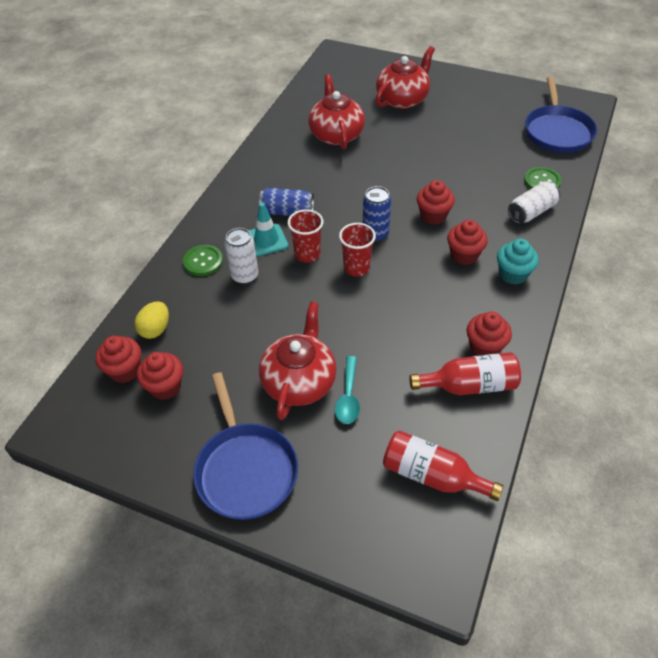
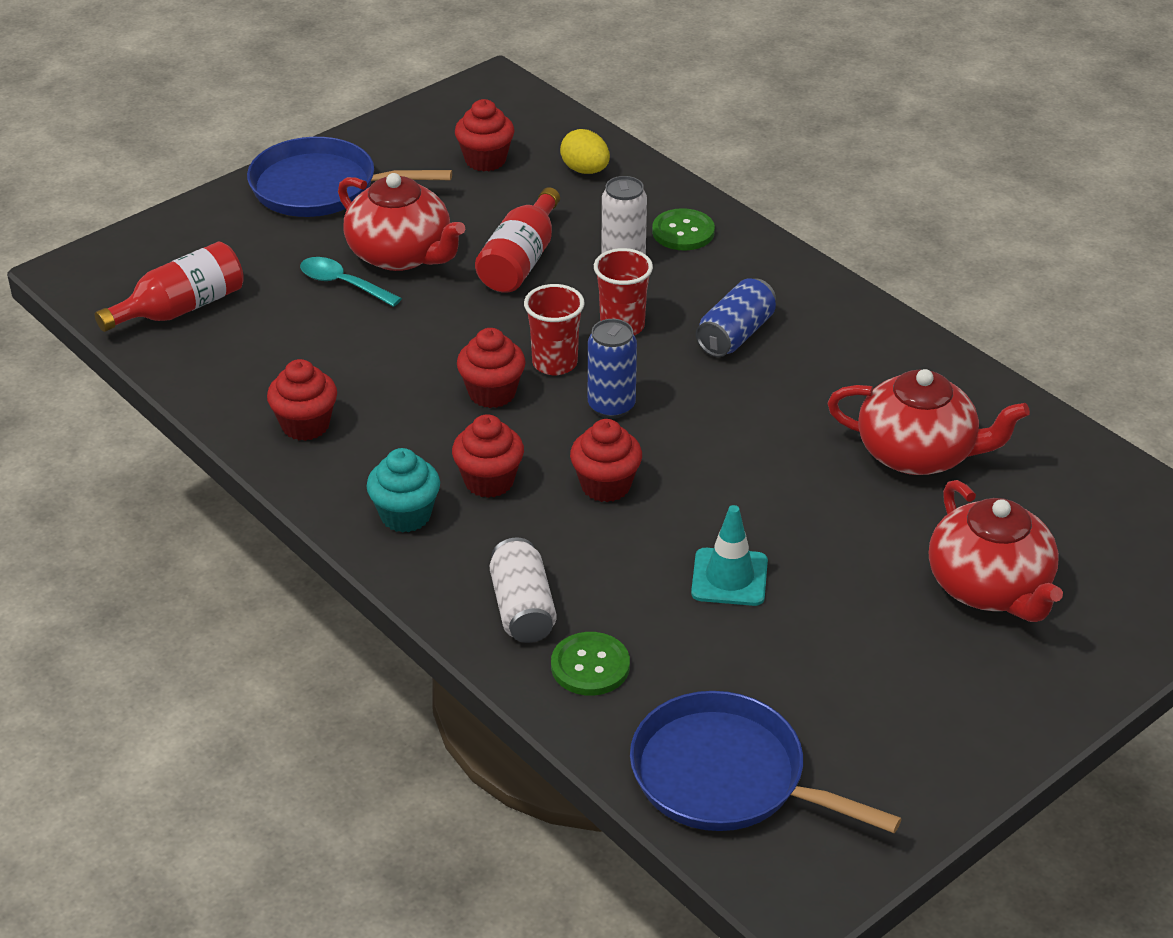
camera: 115 degrees right, 10 degrees down
red cupcake [95,335,141,383] -> red cupcake moved to [457,328,526,408]
turquoise traffic cone [248,202,288,256] -> turquoise traffic cone moved to [691,505,768,606]
red bottle [409,352,521,395] -> red bottle moved to [475,187,560,293]

